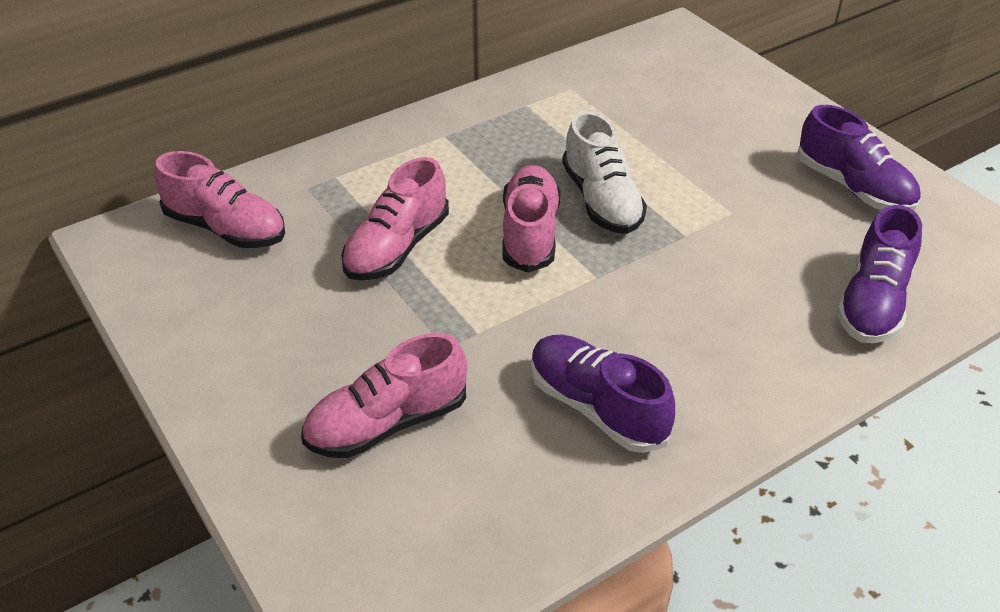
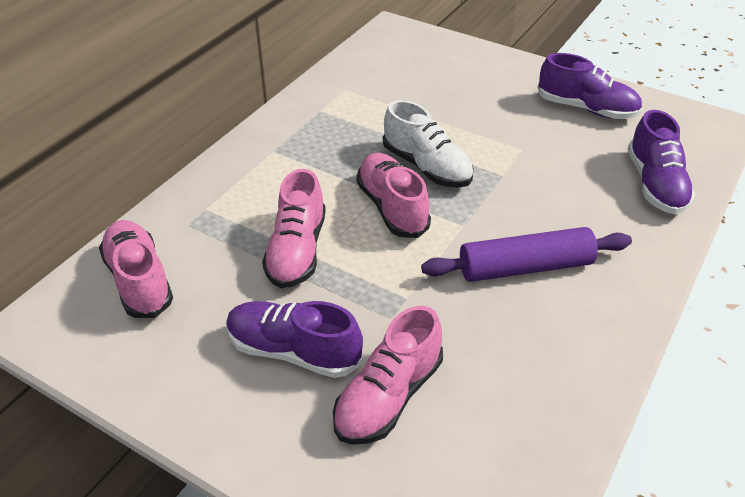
camera: 25 degrees left, 0 degrees up
pink shoe [155,151,285,248] -> pink shoe turned 120 degrees counterclockwise [99,220,173,318]
purple shoe [531,335,675,453] -> purple shoe moved to [226,301,363,378]
none -> purple rolling pin [421,227,632,282]

